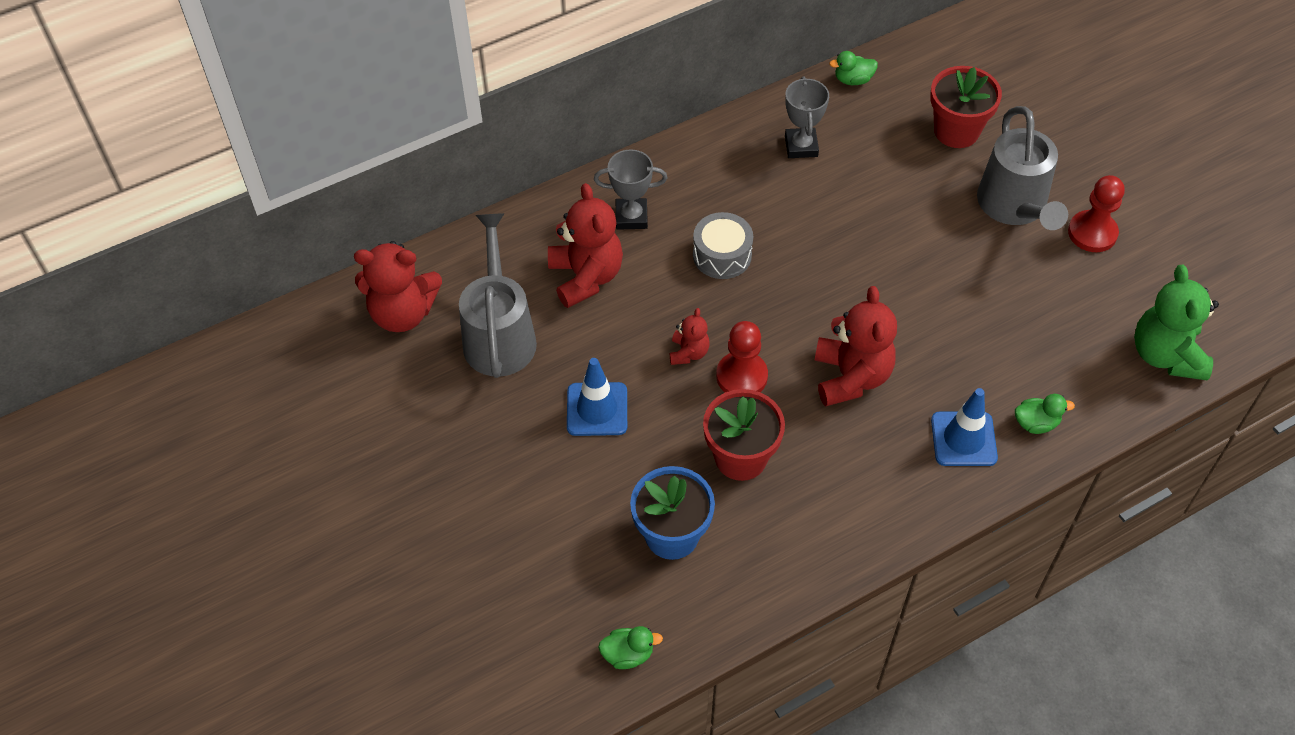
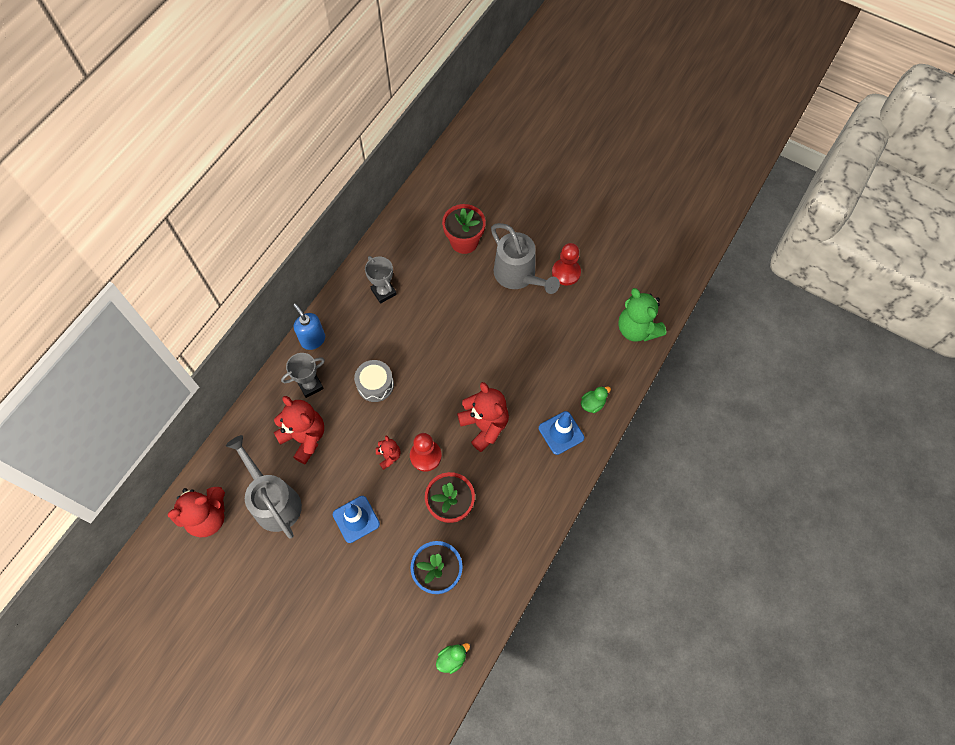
camera: 30 degrees left, 10 degrees up
green duck [829,51,878,85] -> none
none -> blue soap dispenser [293,304,325,350]

